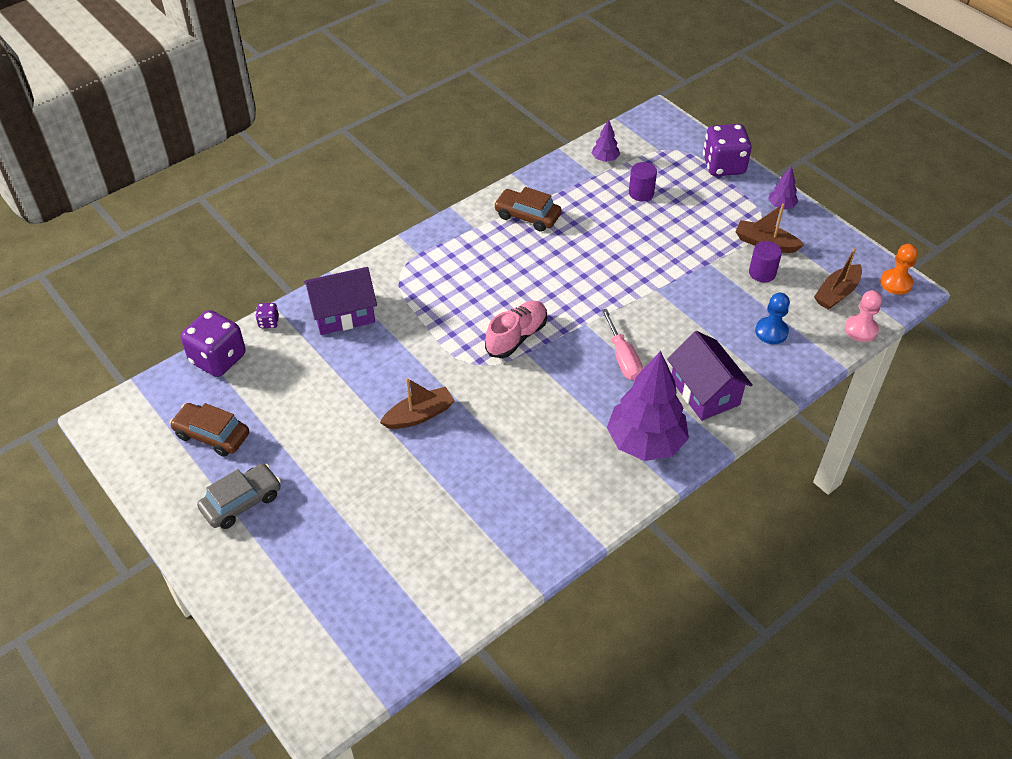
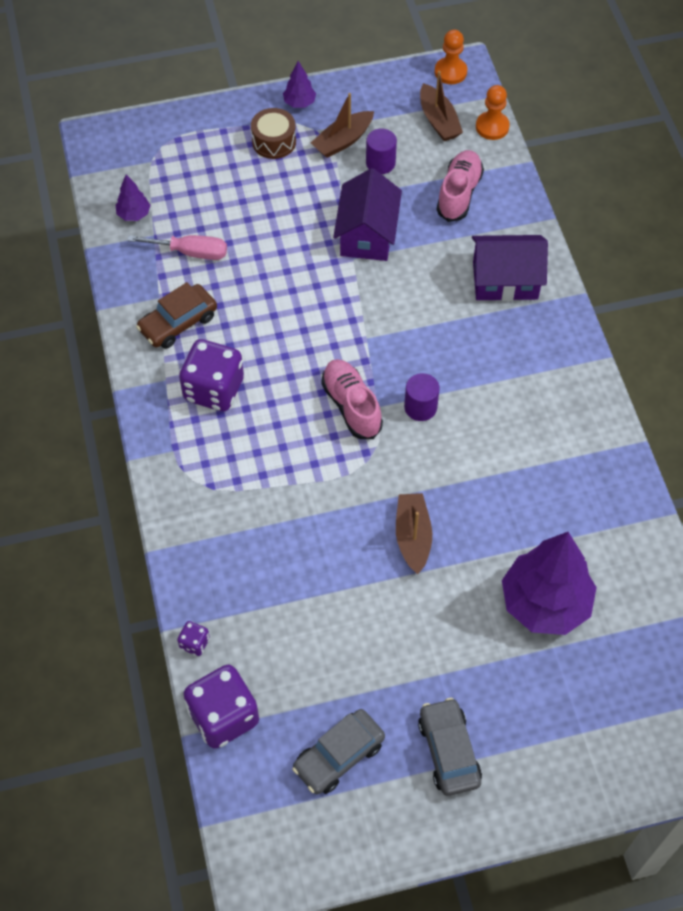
camera: 65 degrees left, 10 degrees up
brown car [170,403,249,457] -> grey car [292,709,385,794]
purple house [304,267,377,335] -> purple house moved to [333,168,402,261]
pink screwdriver [601,309,643,381] -> pink screwdriver moved to [127,235,227,260]
purple tree [607,351,689,461] -> purple tree moved to [502,532,597,635]
purple cylinder [629,162,657,201] -> purple cylinder moved to [404,373,439,421]
purple dice [703,124,752,176] -> purple dice moved to [179,339,244,412]
blue pawn [755,293,790,344] -> pink shoe [437,150,484,222]
pink pawn [845,290,882,342] -> orange pawn [476,85,510,140]
none -> brown drum [251,108,296,159]

